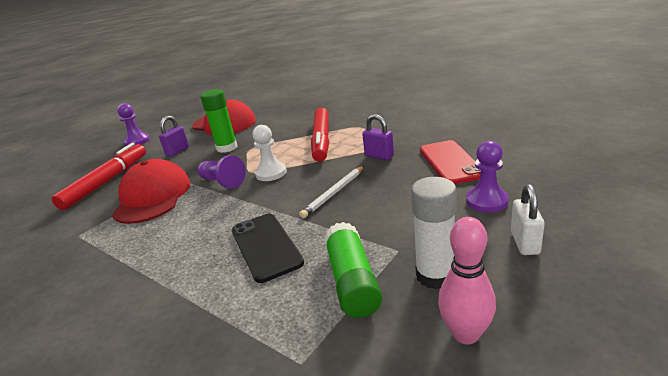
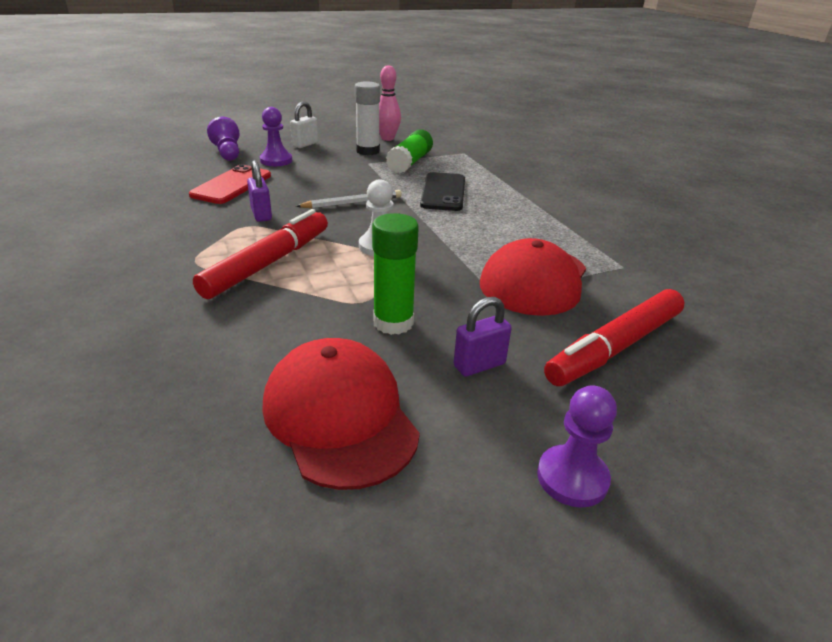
camera: 155 degrees left, 5 degrees up
purple pawn [197,156,246,188] -> purple pawn moved to [207,117,240,161]

